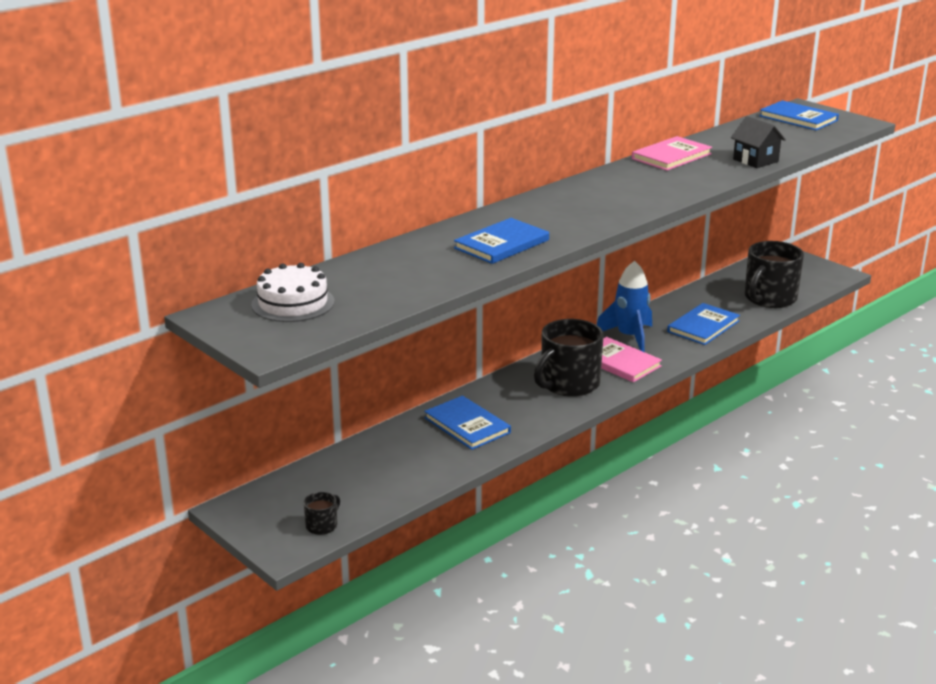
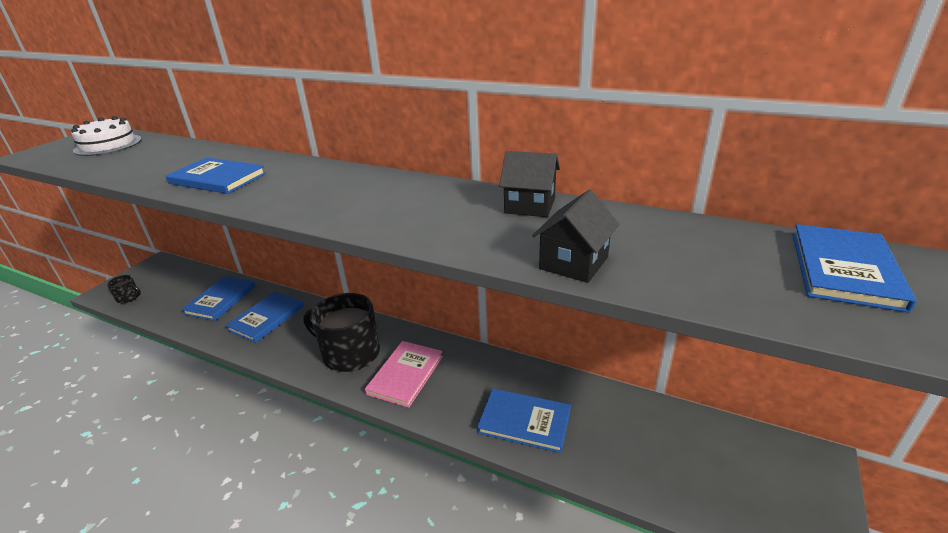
camera: 70 degrees right, 5 degrees up
blue rocket [597,261,652,352] -> none
pink book [632,136,712,171] -> black house [499,151,560,217]
black mug [744,241,804,308] -> none
none -> blue book [181,276,255,321]

